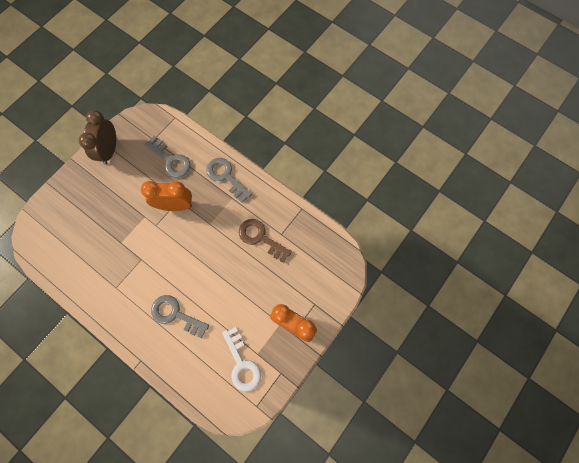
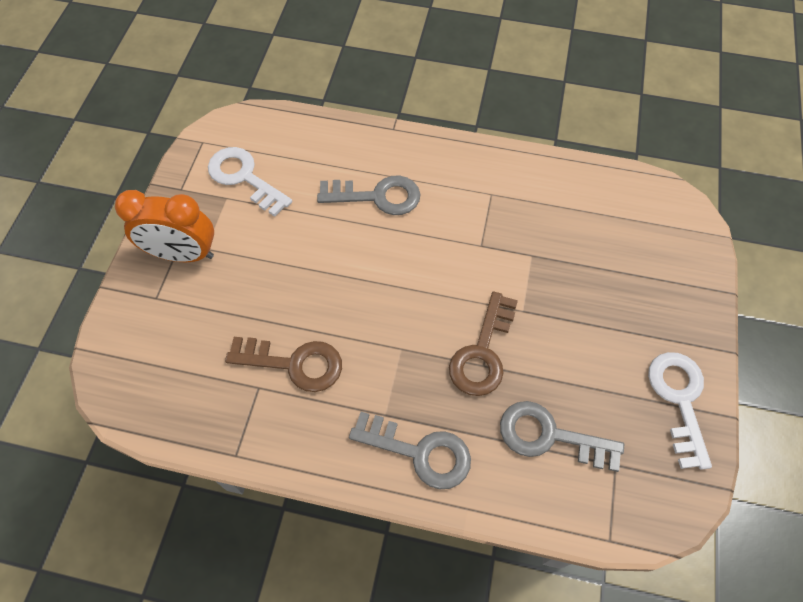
camera: 155 degrees right, 10 degrees down
brown clock [79,110,116,165] -> white key [648,352,712,470]
orange clock [141,181,192,211] -> brown key [449,292,518,396]

